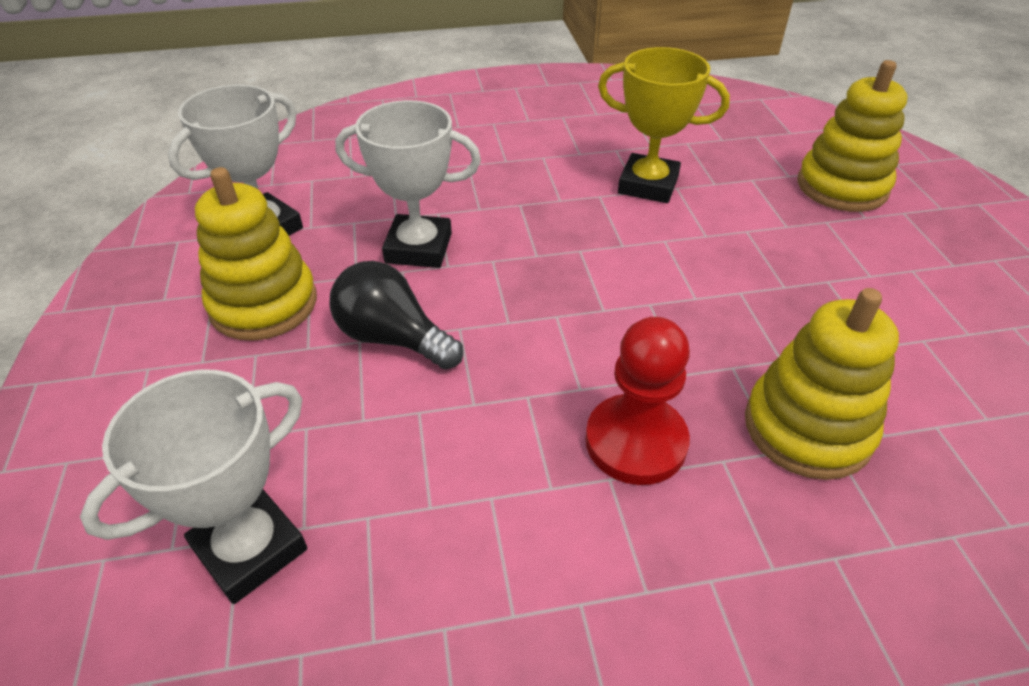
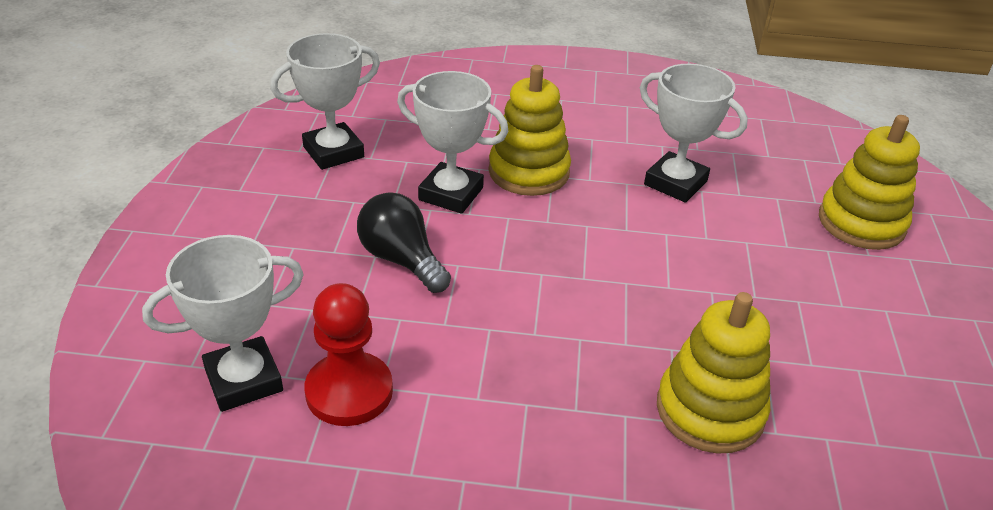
camera: 15 degrees right, 5 degrees down
yellow stacking toy [195,167,317,341] -> yellow stacking toy moved to [489,65,571,196]
red pawn [585,317,690,485] -> red pawn moved to [304,283,393,426]
yellow trophy [598,47,730,203] -> white trophy [640,64,748,203]

